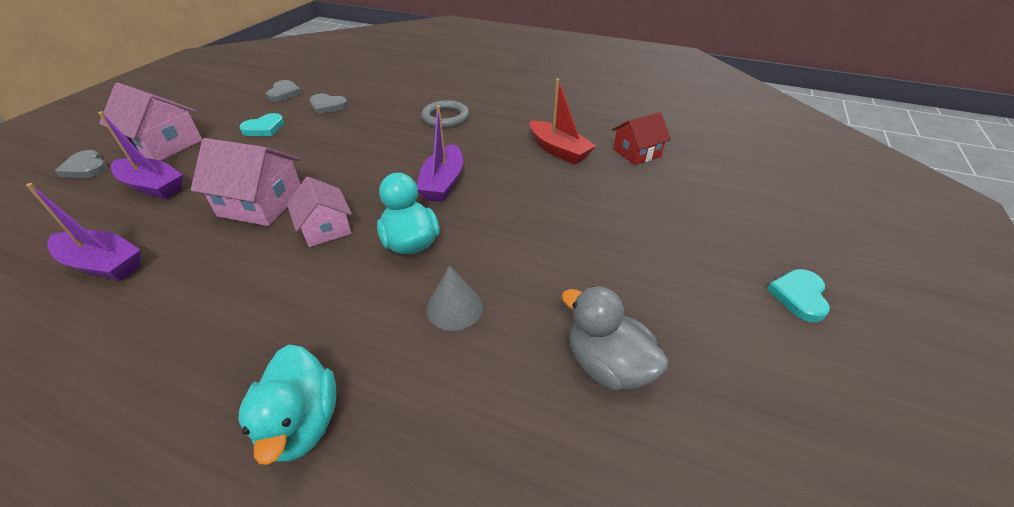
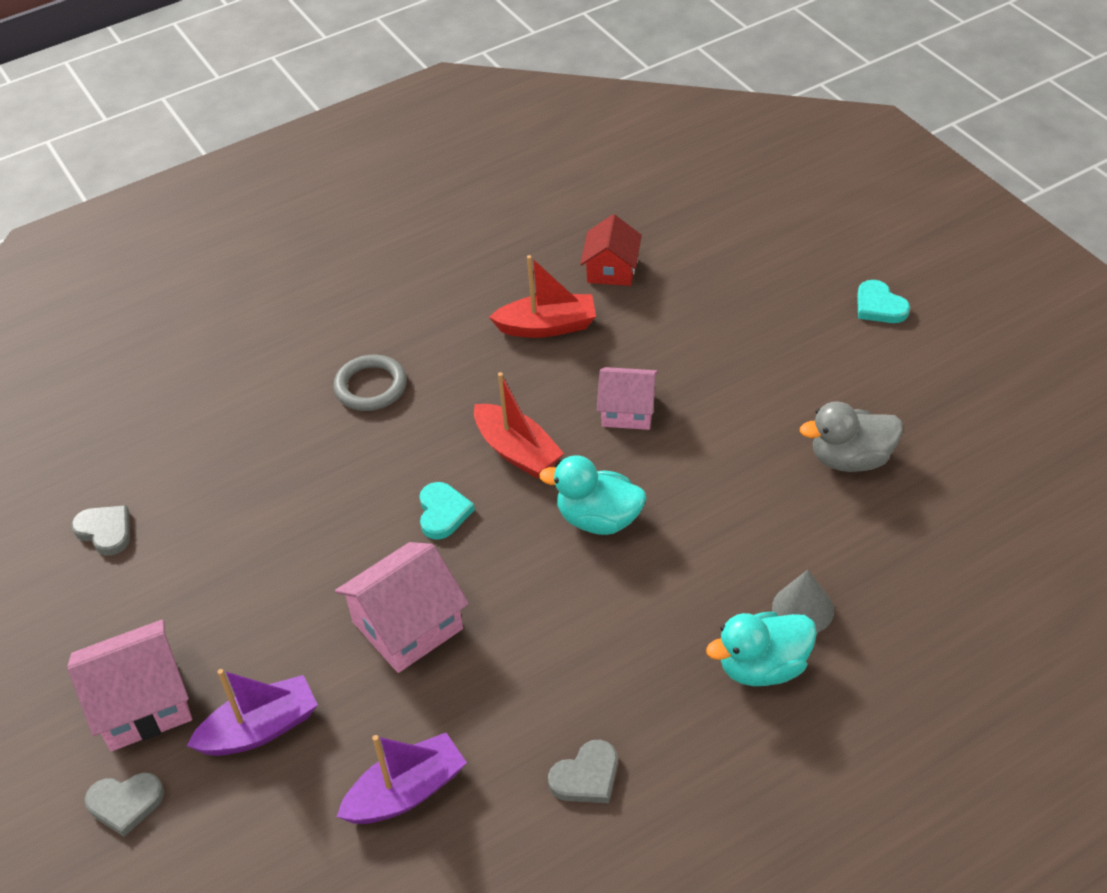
camera: 50 degrees left, 5 degrees up
turquoise heart [239,113,284,136] -> turquoise heart moved to [419,482,475,540]
turquoise duck [239,345,337,465] -> turquoise duck turned 135 degrees clockwise [706,612,817,686]
pink house [287,177,352,247] -> pink house moved to [597,367,658,430]
grey heart [310,93,348,114] -> grey heart moved to [548,740,618,803]
purple boat [417,105,463,202] -> red boat [474,372,564,478]
grey cone [426,266,483,331] -> grey cone moved to [772,570,834,633]

